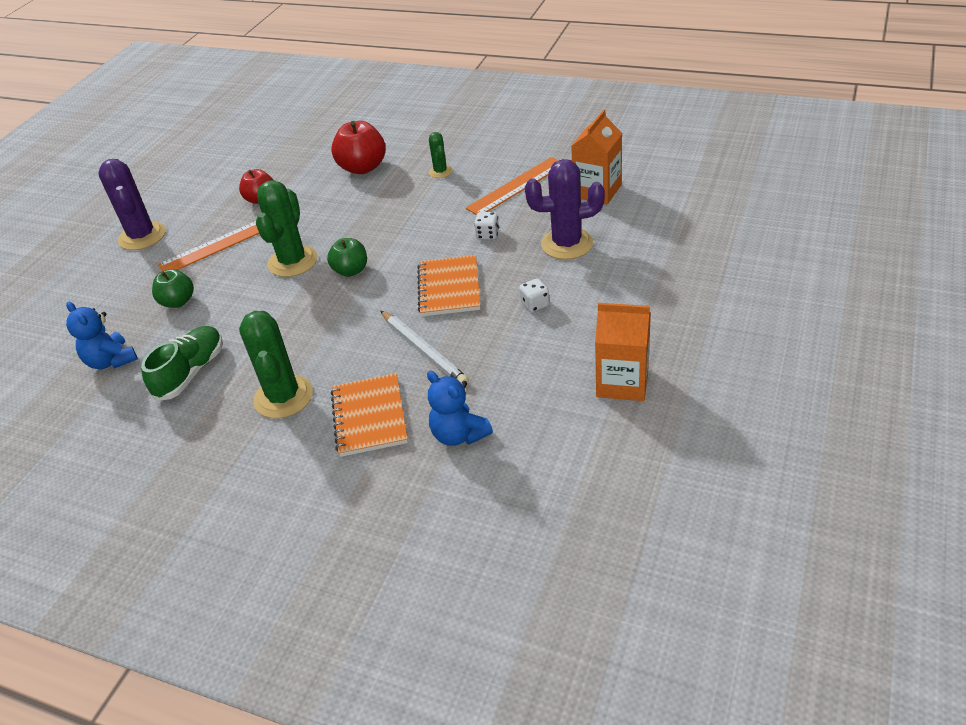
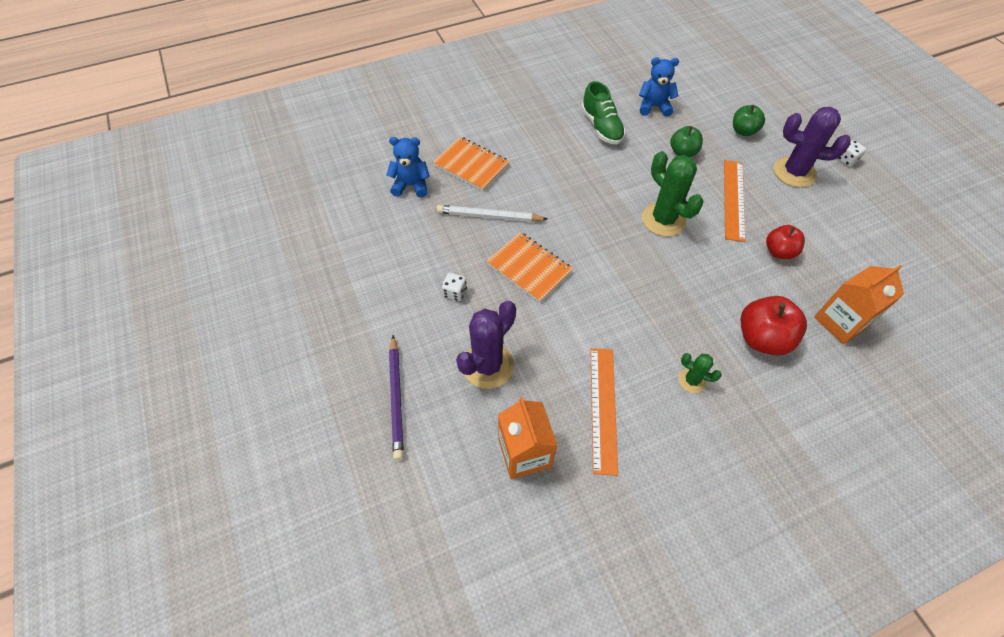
camera: 130 degrees right, 15 degrees up
green cactus [239,311,313,418] -> none
green apple [327,238,367,277] -> green apple moved to [733,105,765,136]
white dice [474,212,499,240] -> white dice moved to [837,140,867,166]
orange carton [595,303,651,401] -> orange carton moved to [814,265,904,344]
none -> purple pencil [389,335,404,460]

